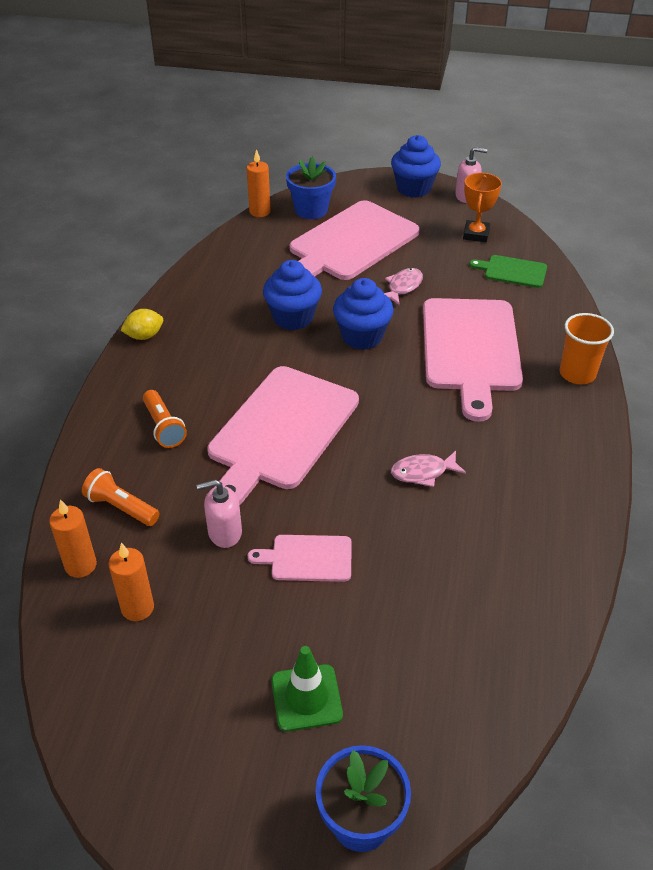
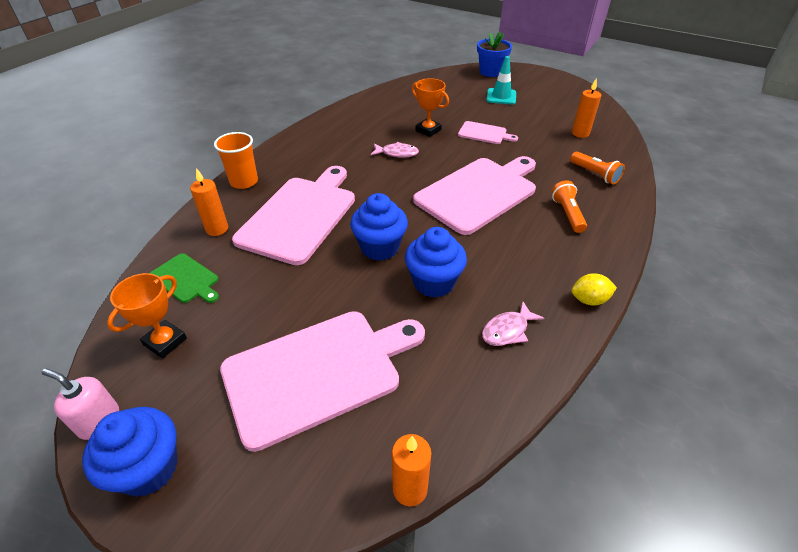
camera: 160 degrees left, 0 degrees up
orange candle [49,499,97,578] -> orange candle moved to [190,168,228,236]
pink soap dispenser [197,479,242,548] -> none
green traffic cone [271,646,343,732] -> turquoise traffic cone [486,56,516,104]
blue flower pot [286,156,336,219] -> none
pink fish [384,268,423,305] -> pink fish moved to [482,302,544,346]
none -> orange trophy [412,78,449,137]

